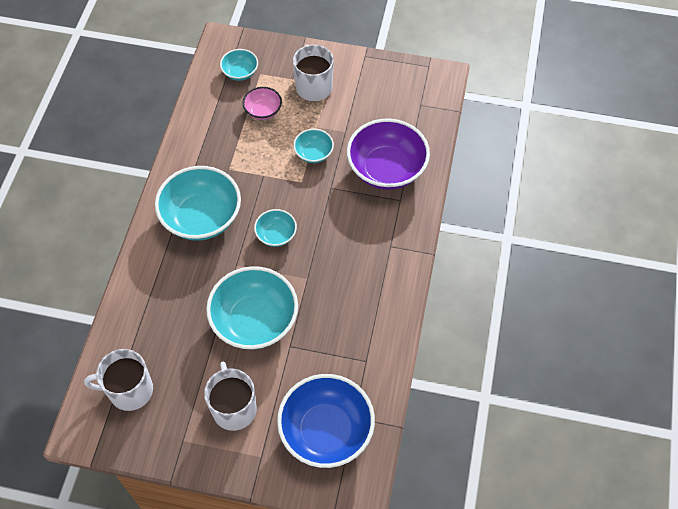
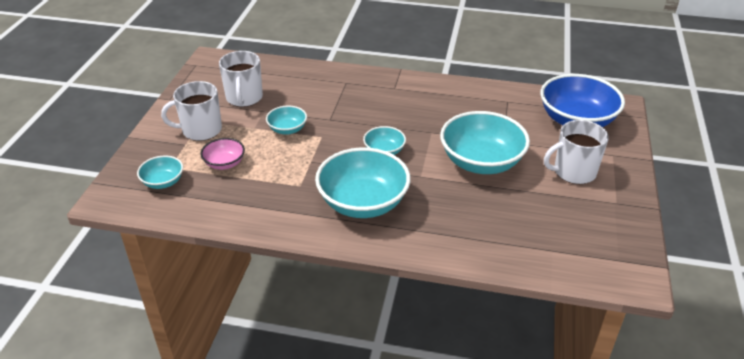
camera: 90 degrees left, 20 degrees down
white mug [84,349,153,411] -> white mug moved to [219,51,263,107]
purple bowl [347,119,430,190] -> none

